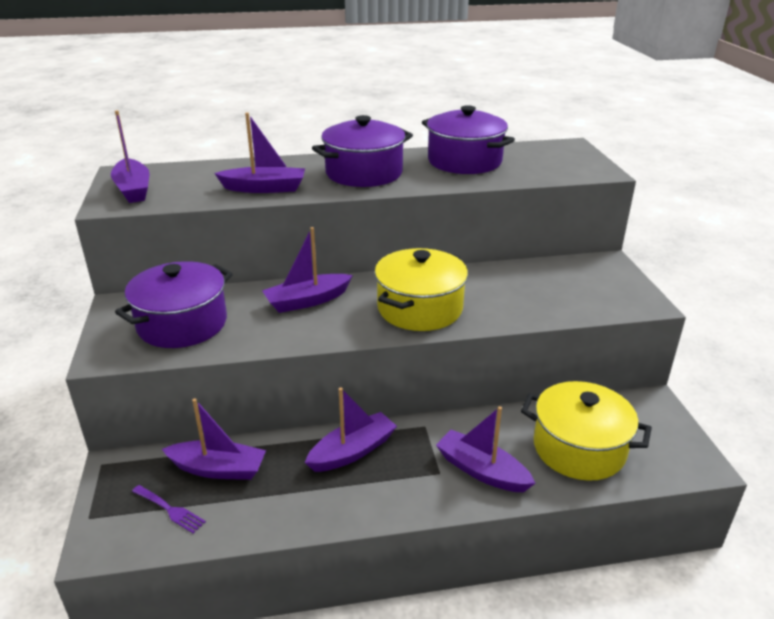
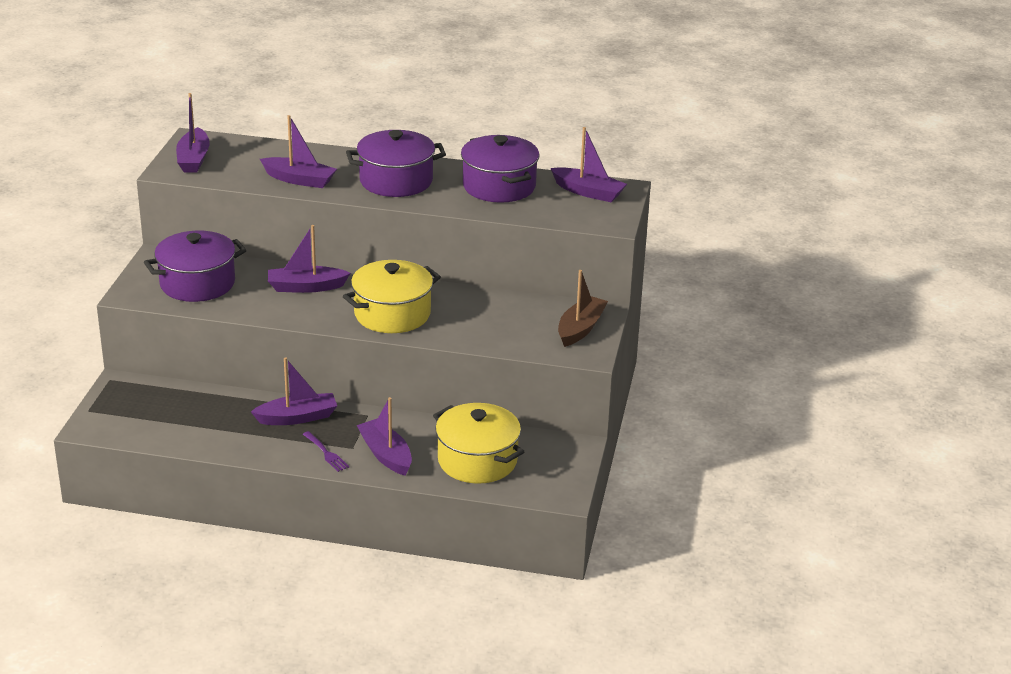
camera: 20 degrees right, 0 degrees up
purple fork [132,485,206,534] -> purple fork moved to [303,431,349,472]
purple boat [162,398,266,480] -> purple boat moved to [551,127,627,202]
none -> brown boat [558,270,608,347]

